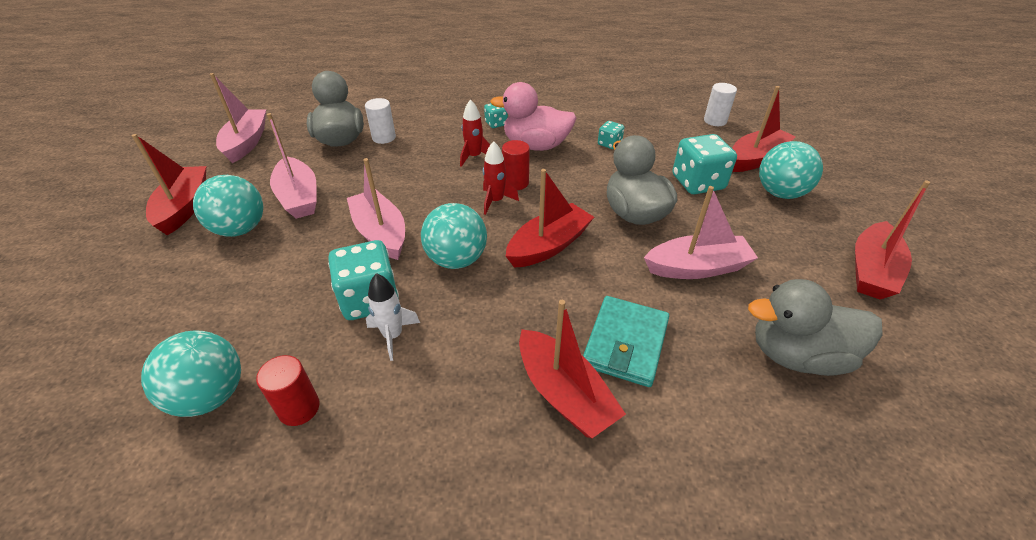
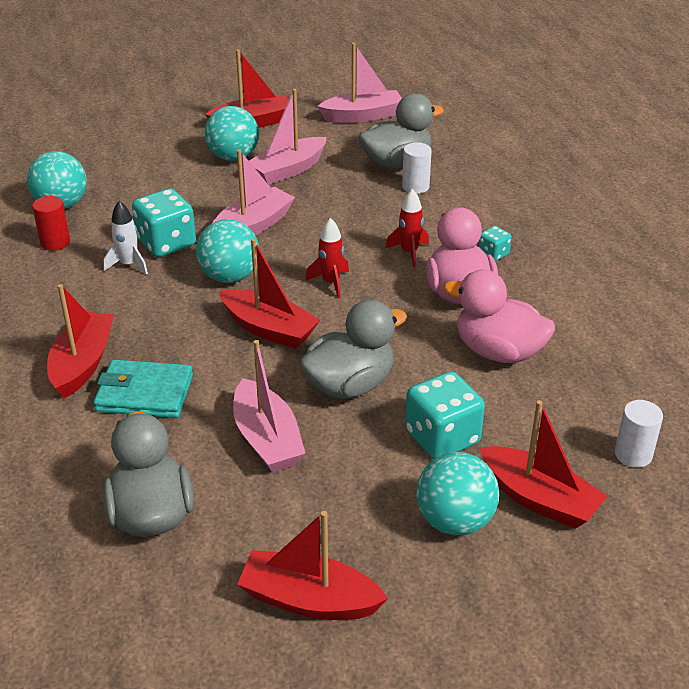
camera: 75 degrees right, 5 degrees down
red cylinder [502,140,530,190] -> none
red boat [519,300,626,438] -> red boat turned 150 degrees clockwise [47,284,114,398]
turquoise dice [598,121,624,149] -> pink duck [443,269,555,363]

